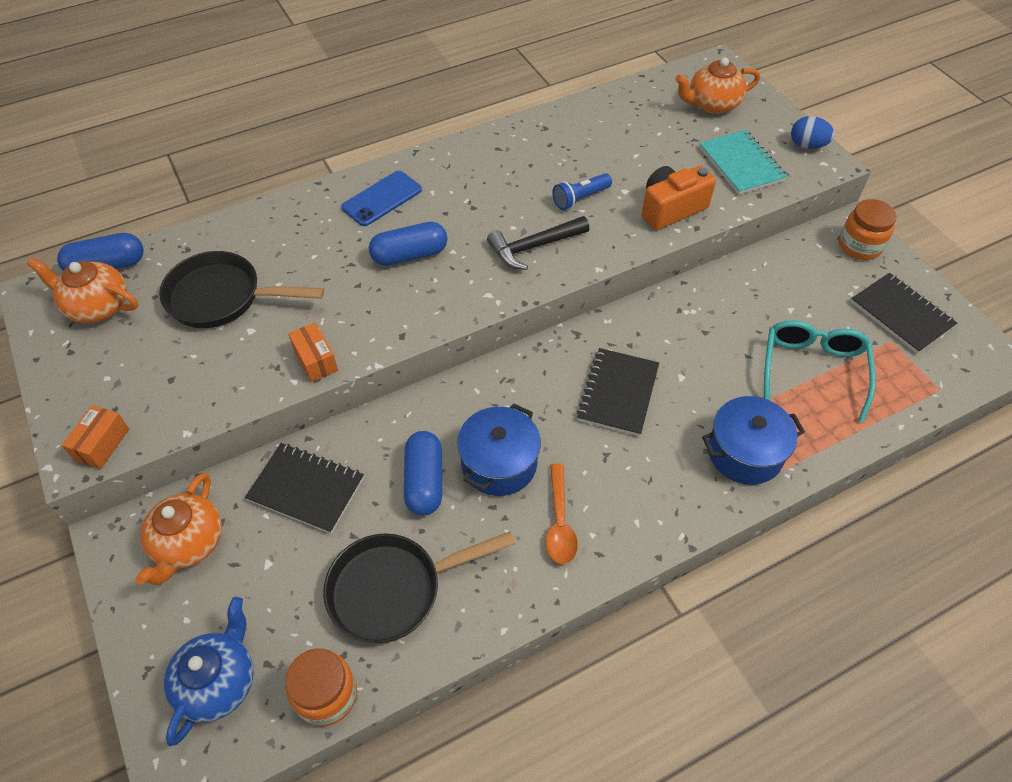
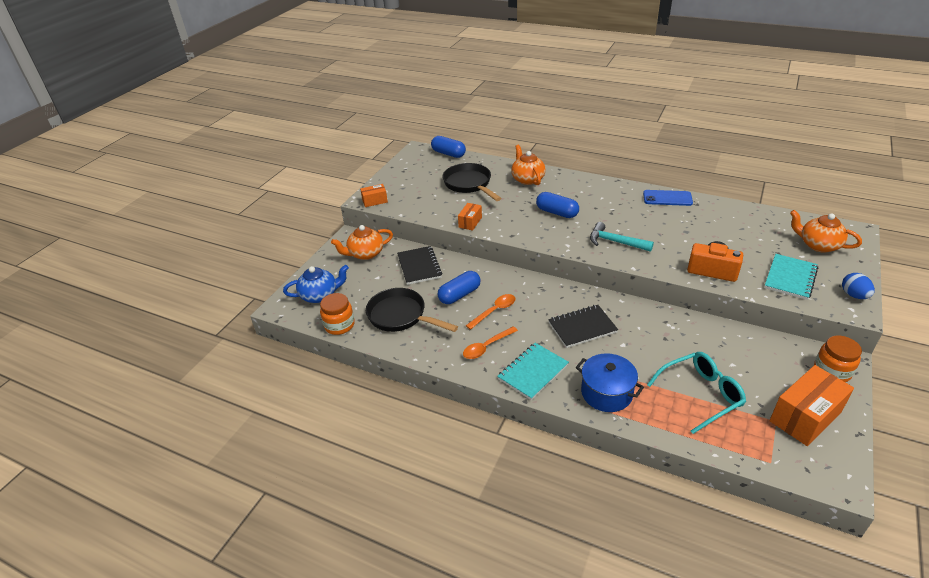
camera: 55 degrees right, 15 degrees down
orange teapot [27,258,138,323] -> orange teapot moved to [511,145,546,185]
blue phone [341,171,422,226] -> blue phone moved to [643,190,693,206]
blue pot [457,403,541,496] -> orange spoon [466,294,515,330]
black hammer [487,216,589,270] -> turquoise hammer [590,222,654,252]
blue flashlight [552,173,612,210] -> none
black notebook [851,273,957,354] -> orange box [770,365,854,446]
none -> turquoise notebook [497,343,569,400]

